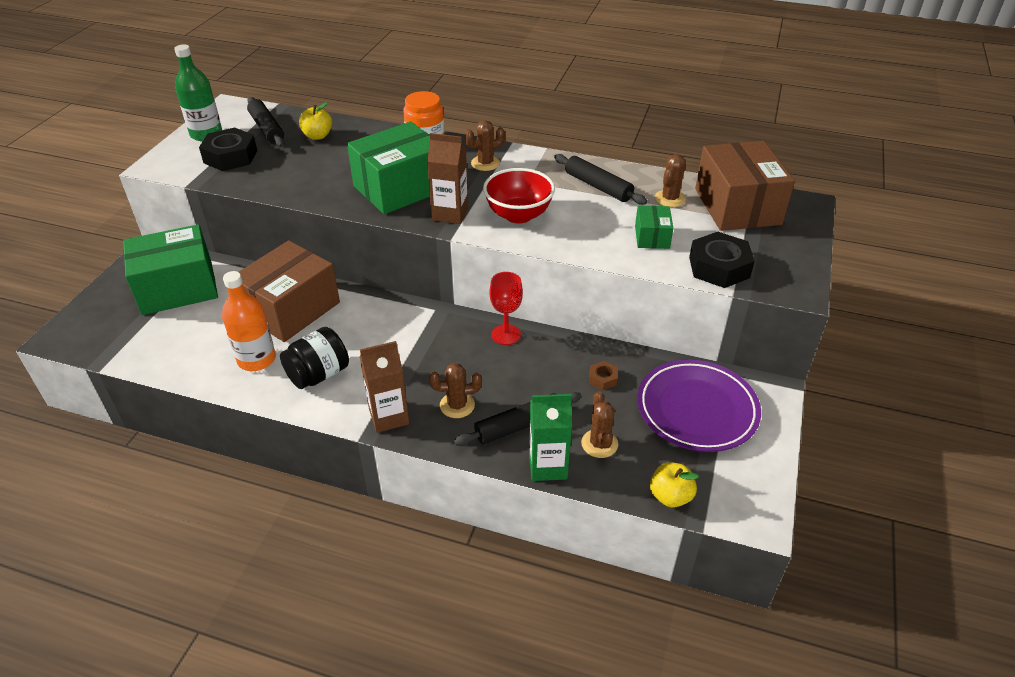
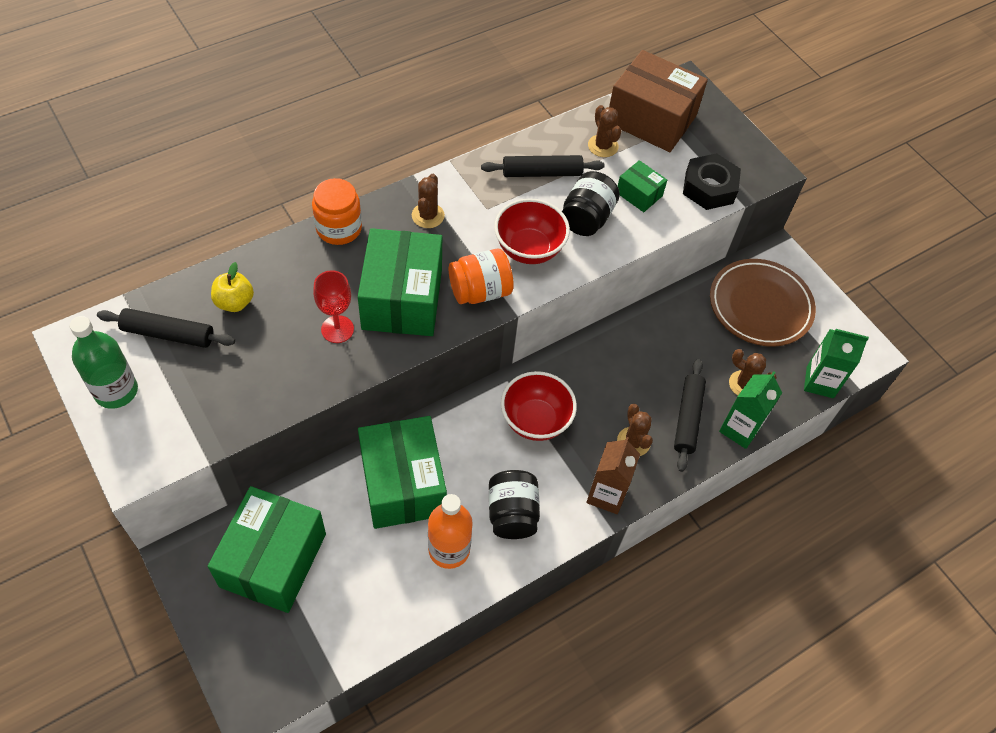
camera: 55 degrees left, 15 degrees up
black nut [199,128,257,171] -> none
brown box [239,240,340,342] -> green box [358,416,447,529]
brown carton [427,133,468,224] -> orange jar [449,249,514,304]
brown cactus [429,363,482,418] -> brown cactus turned 45 degrees counterclockwise [617,404,653,456]
red goblet [490,272,523,345] -> red goblet moved to [313,270,354,343]
brown nut [589,361,618,390] -> none
purple plate [637,359,761,452] -> brown plate [710,259,816,347]
yellow apple [650,462,699,508] -> green carton [804,329,869,398]
none -> red bowl [501,371,577,441]
none -> black jar [562,171,620,236]

